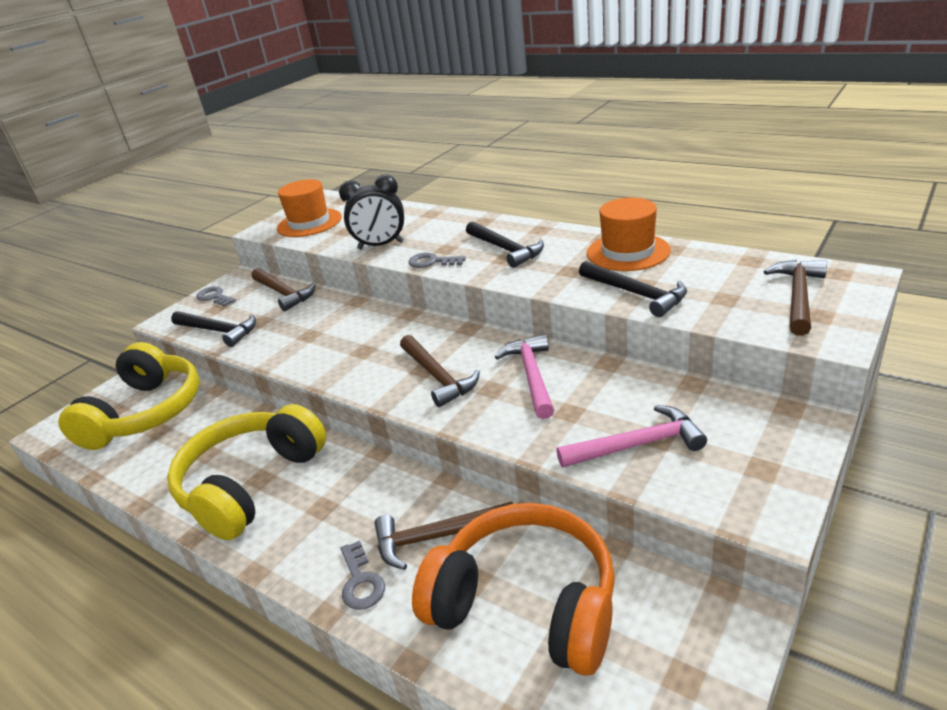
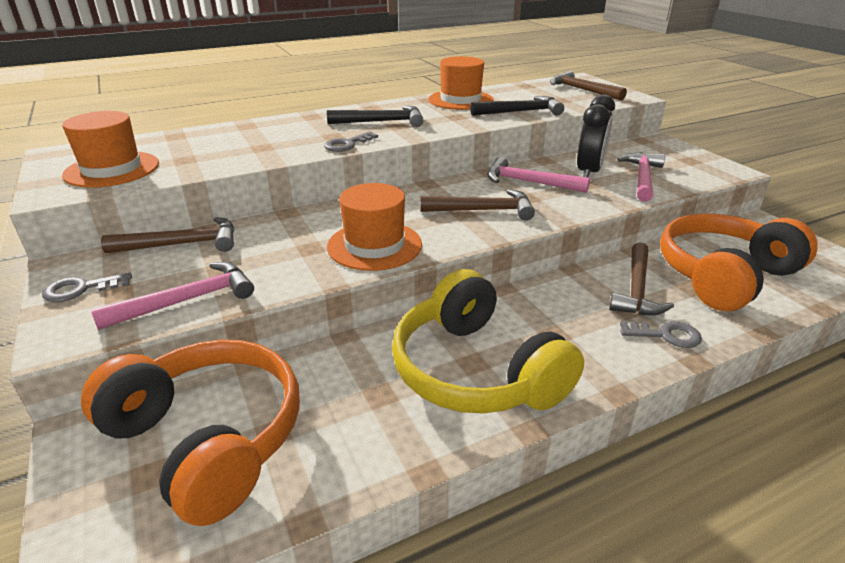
camera: 65 degrees left, 0 degrees up
yellow headphones [58,342,200,450] -> orange headphones [81,340,300,526]
black hammer [171,311,256,347] -> pink hammer [91,262,254,330]
black clock [339,175,404,249] -> black clock moved to [577,94,615,177]
none -> orange hat [327,183,422,271]

